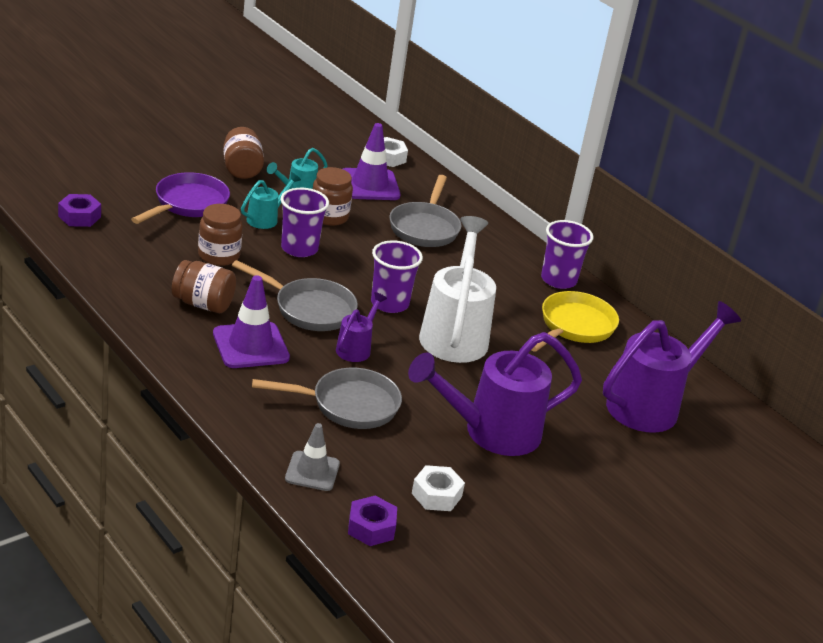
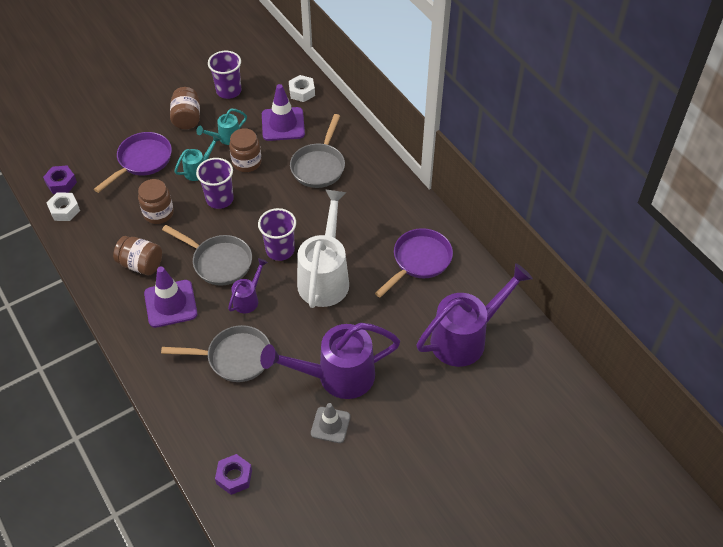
camera: 10 degrees right, 20 degrees up
grey traffic cone [285,423,340,491] -> grey traffic cone moved to [311,403,350,443]
white nut [412,465,465,511] -> white nut moved to [46,192,80,221]
yellow pan [532,291,619,352] -> purple pan [375,228,453,298]
purple cup [541,220,594,289] -> purple cup moved to [208,51,241,99]

